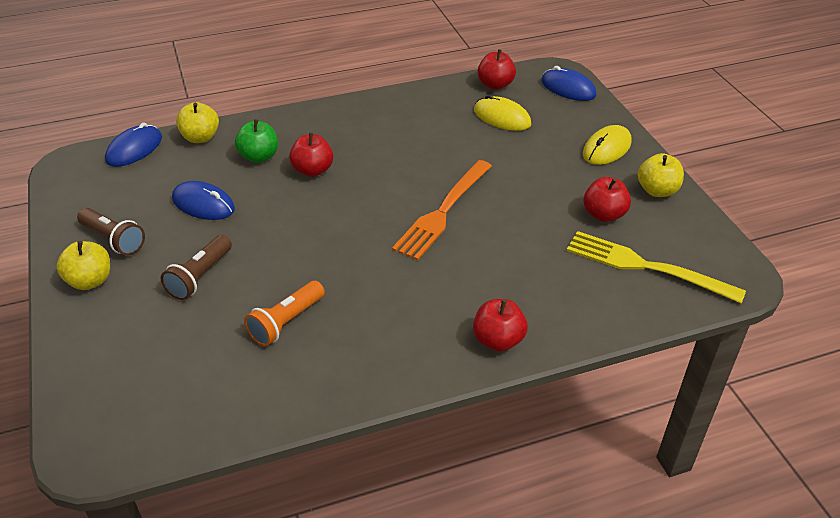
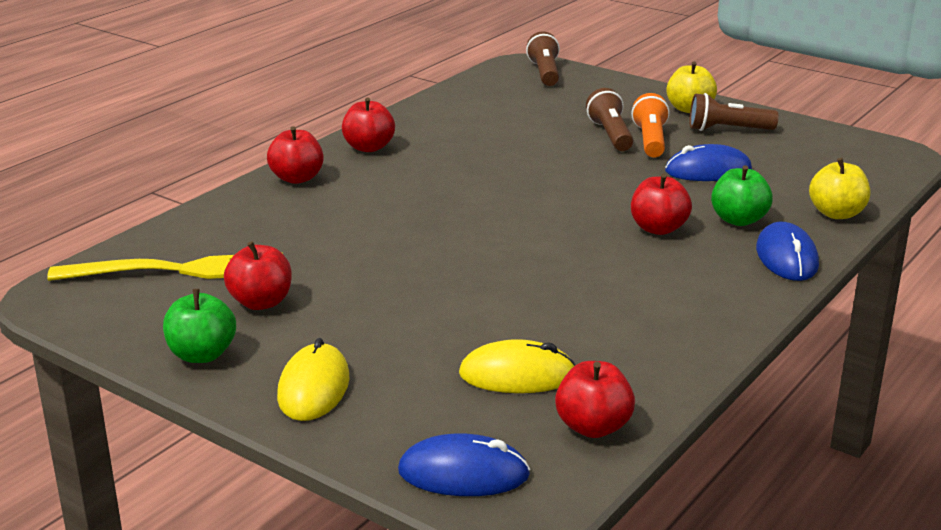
camera: 145 degrees right, 15 degrees down
blue mouse [105,122,162,167] -> blue mouse moved to [756,221,819,281]
orange flashlight [244,281,325,346] -> orange flashlight moved to [631,93,670,158]
orange fork [392,160,492,261] -> none
yellow apple [638,153,684,197] -> green apple [163,289,236,363]
none -> red apple [342,98,395,152]
none -> brown flashlight [526,31,560,86]

